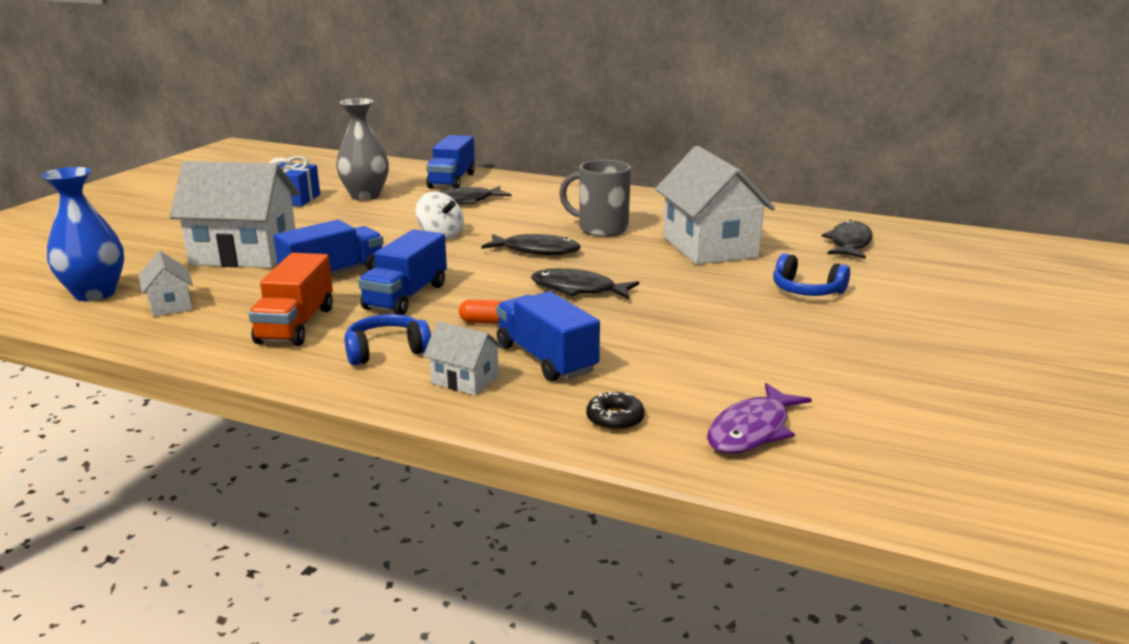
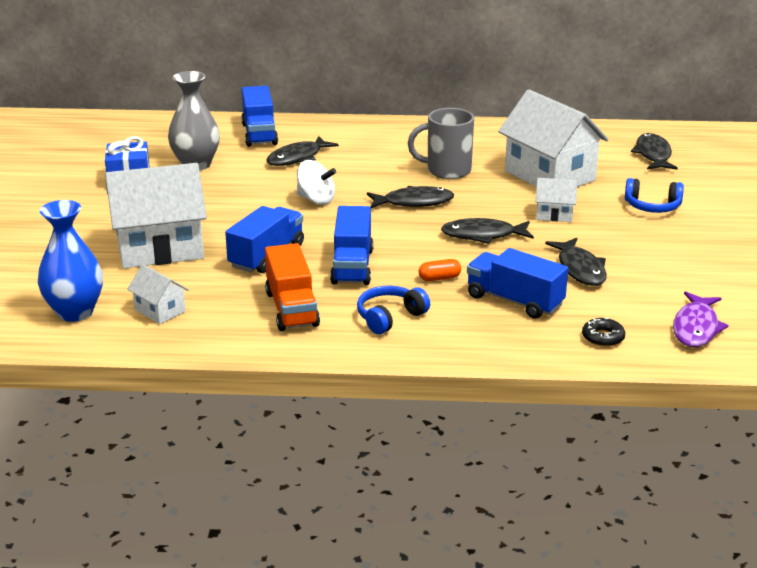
camera: 20 degrees left, 5 degrees up
white house [423,321,503,396] -> white house moved to [535,178,578,222]
none -> black fish [545,238,607,286]

